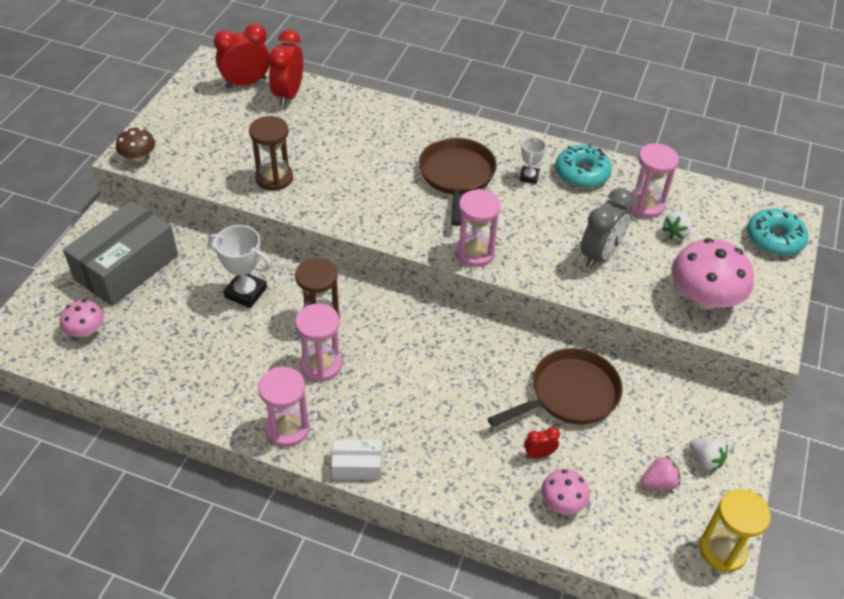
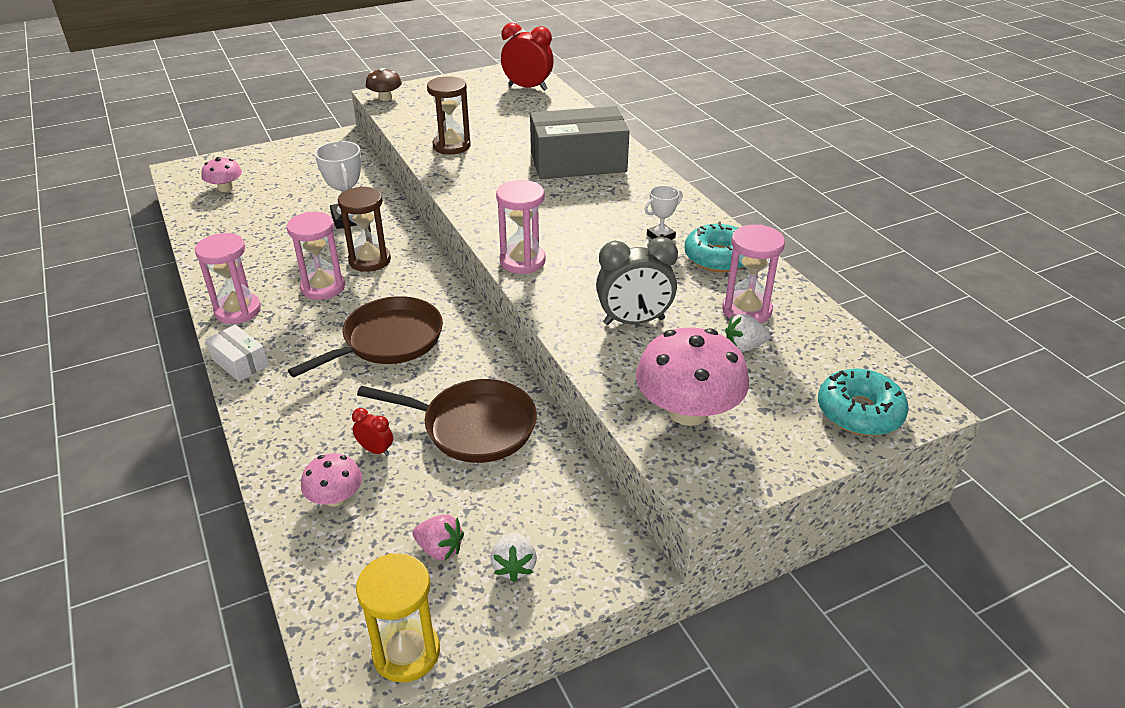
camera: 45 degrees right, 10 degrees down
grey box [63,200,178,306] -> grey box moved to [530,106,630,179]
red clock [268,30,303,107] -> none
brown pan [419,138,497,226] -> brown pan moved to [288,296,443,377]

